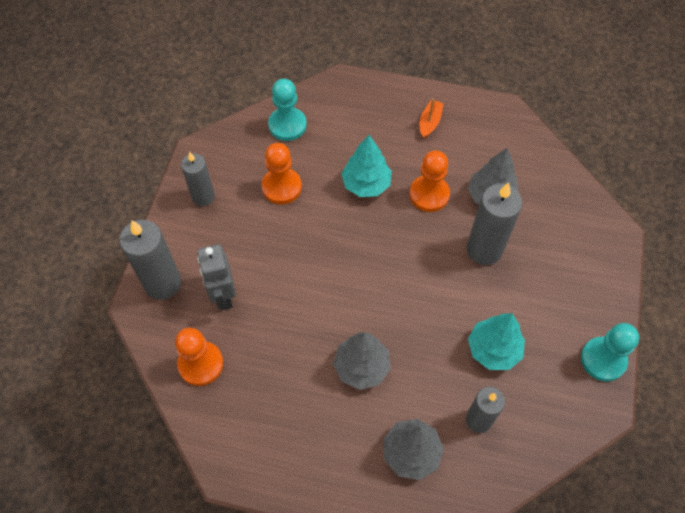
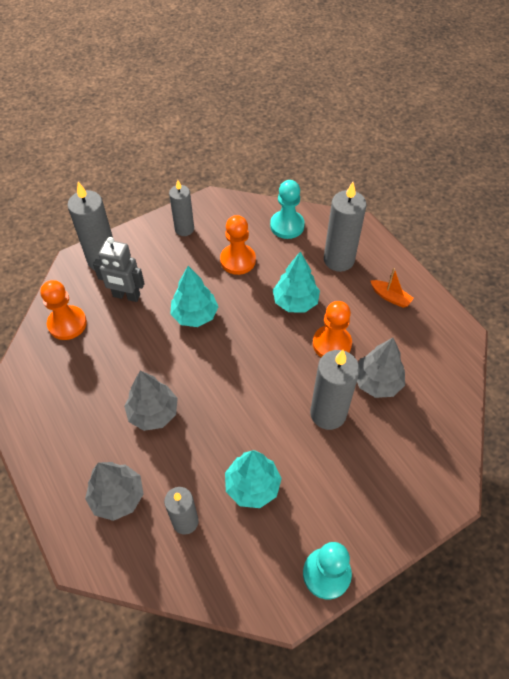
camera: 45 degrees right, 5 degrees down
grey robot [197,244,236,310] -> grey robot turned 105 degrees counterclockwise [93,237,145,302]
orange boat [420,98,444,139] -> orange boat turned 60 degrees clockwise [370,268,414,308]
none -> turquoise tree [170,266,219,327]
none -> grey candle [324,182,367,272]

